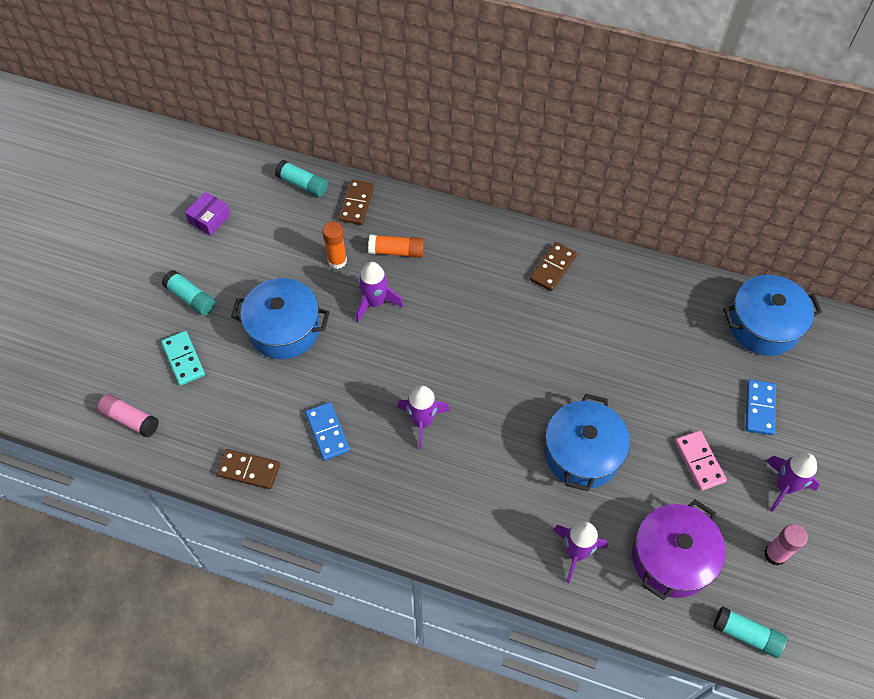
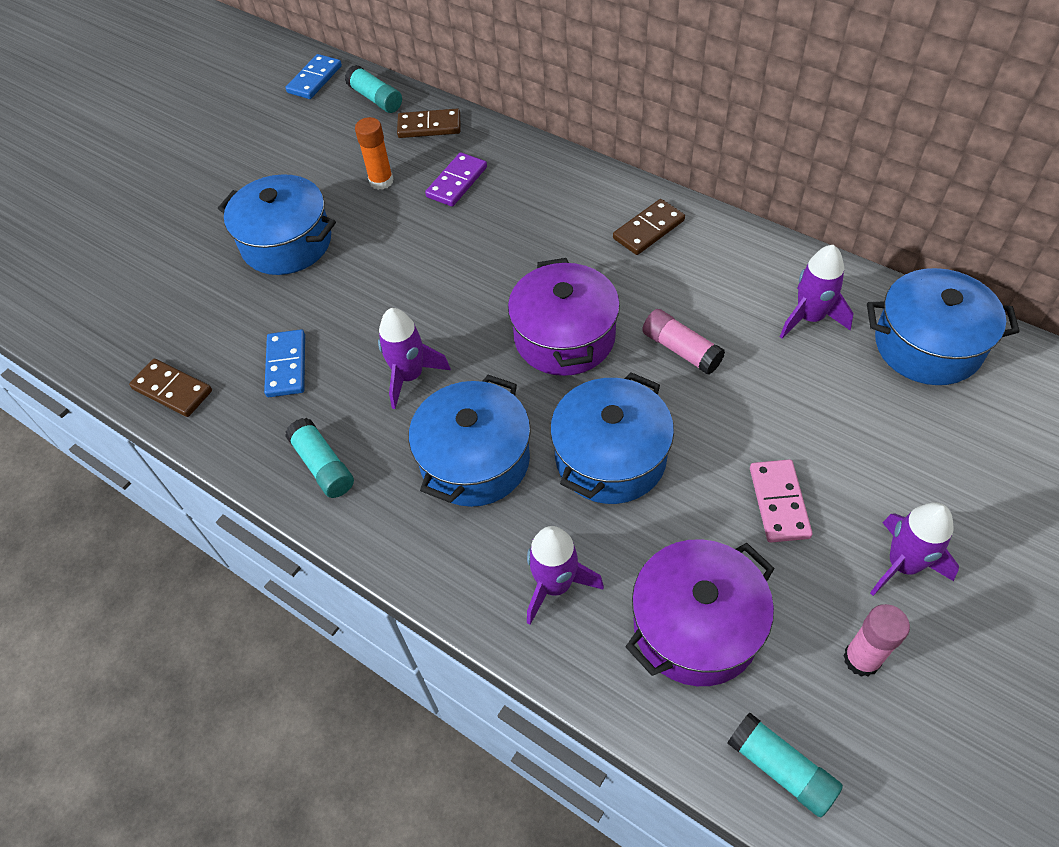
camera: 20 degrees right, 5 degrees down
pink glue stick [97,394,159,438] -> pink glue stick moved to [642,309,725,375]
turquoise domino [161,331,205,386] -> none
turquoise glue stick [162,270,215,315] -> turquoise glue stick moved to [285,418,354,498]
purple box [185,192,230,236] -> none
brown domino [338,180,374,225] -> brown domino turned 60 degrees clockwise [397,109,460,138]
purple rocket [356,262,403,322] -> purple rocket moved to [780,245,854,339]
orange glue stick [368,234,424,258] -> purple domino [425,152,487,207]
blue domino [746,379,776,435] -> blue domino moved to [285,54,342,99]
none -> blue pot [409,375,531,507]
none -> purple pot [508,258,620,376]

